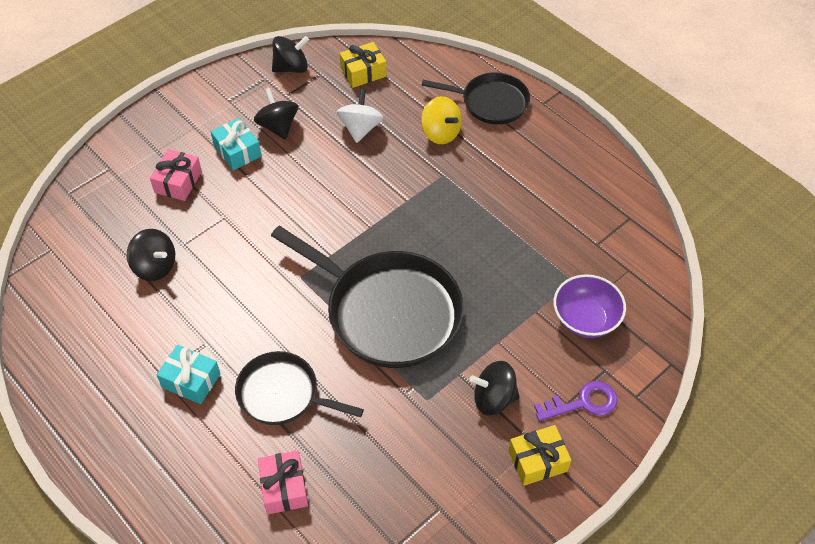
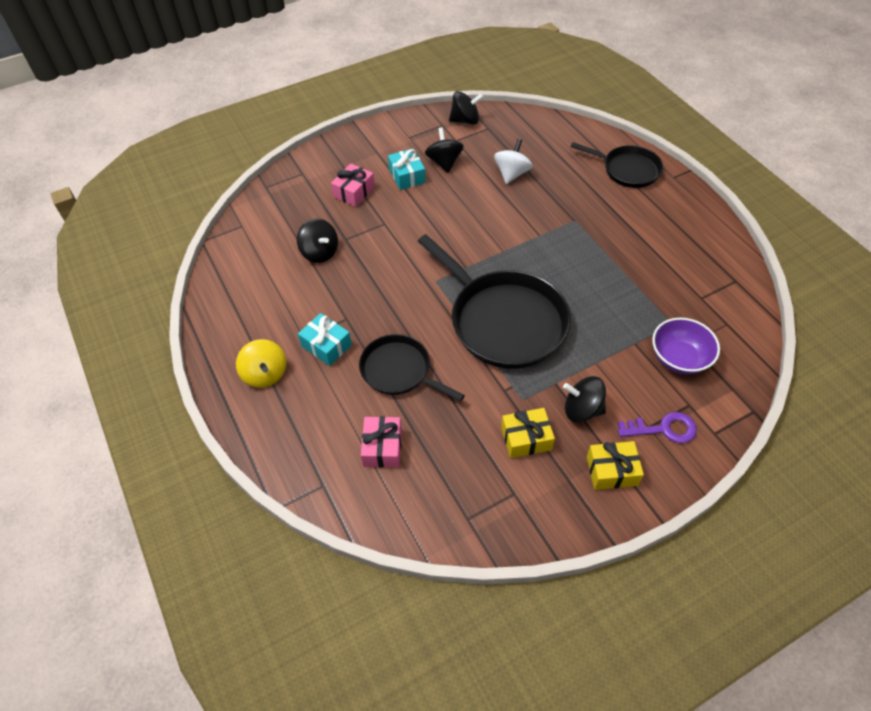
camera: 15 degrees right, 0 degrees up
yellow gift [340,42,387,88] -> yellow gift moved to [501,408,555,458]
yellow spinning top [421,96,462,144] -> yellow spinning top moved to [236,339,286,388]

